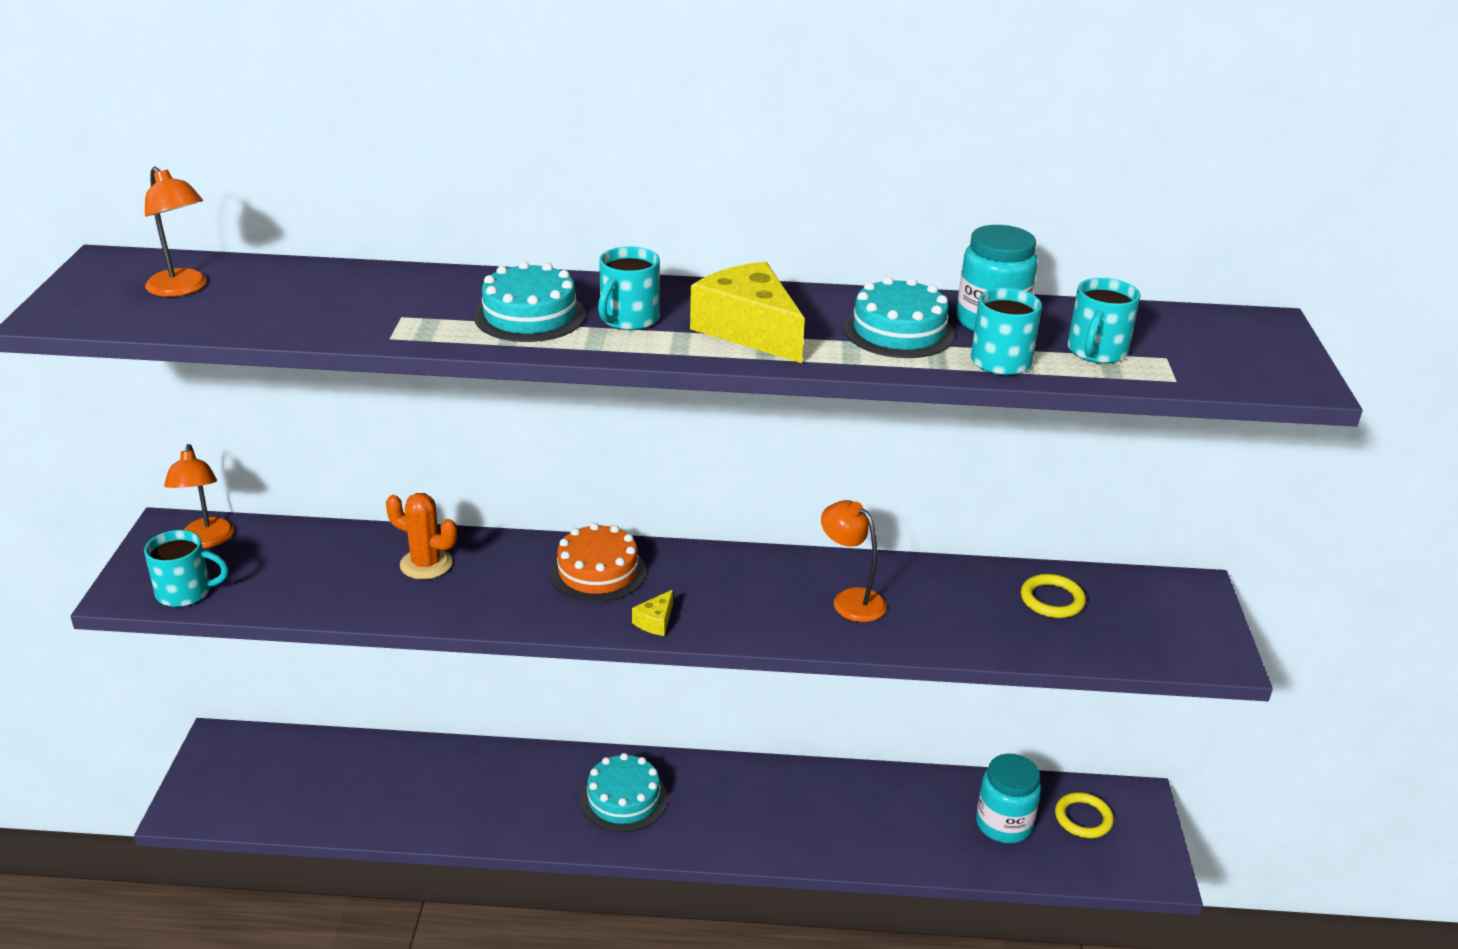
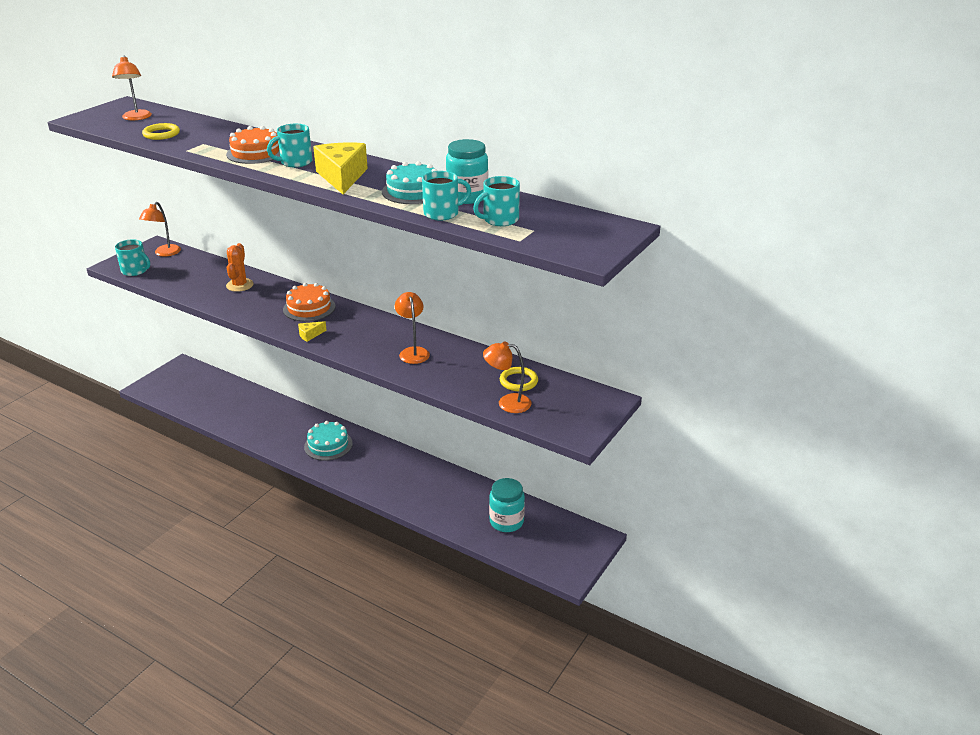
camera: 30 degrees right, 0 degrees up
orange cactus [386,493,457,579] -> orange cactus turned 45 degrees clockwise [226,243,254,292]
turquoise cake [474,261,586,342] -> orange cake [226,126,280,164]
yellow ring [1055,792,1114,838] -> yellow ring moved to [142,123,180,140]
none -> orange lamp [483,341,531,413]

